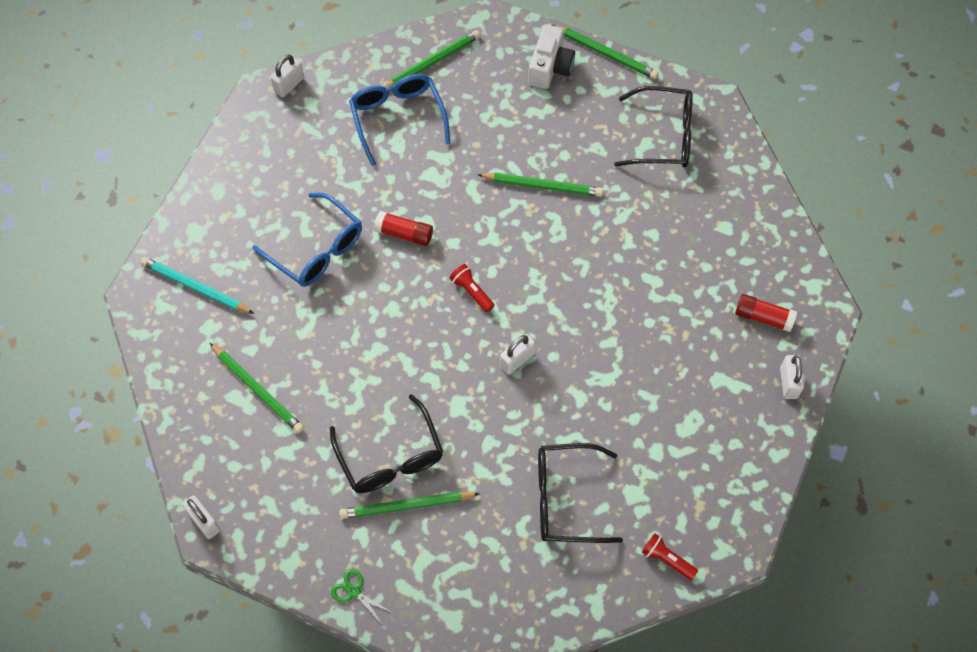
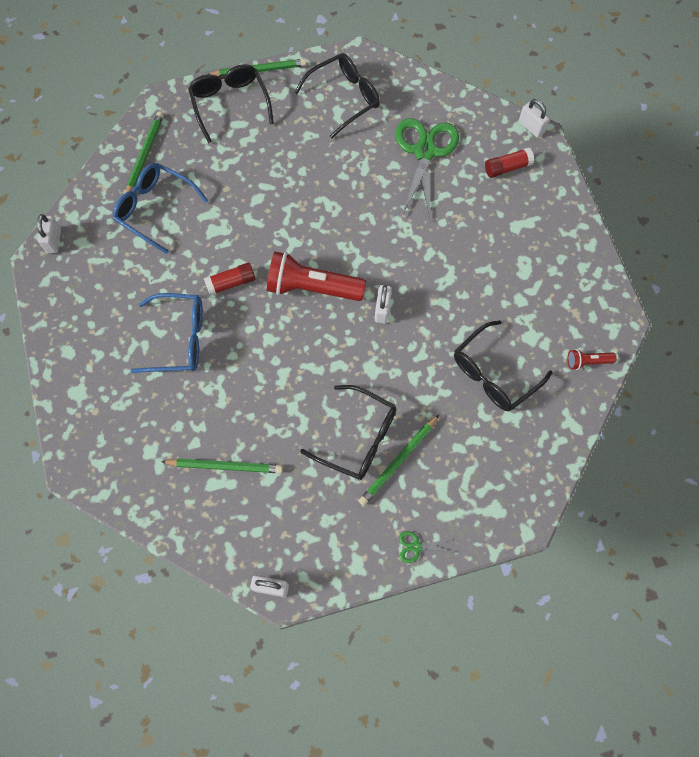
camera: 40 degrees left, 5 degrees up
turquoise pencil [140,257,254,314] -> none
red flashlight [450,264,494,312] -> red flashlight [267,251,366,301], size x2.15
green pencil [477,173,603,197] -> none
white camera [528,24,575,89] -> black glasses [188,64,274,143]
white padlock [780,355,804,399] -> white padlock moved to [519,99,550,138]
none -> green scissors [395,118,459,221]

